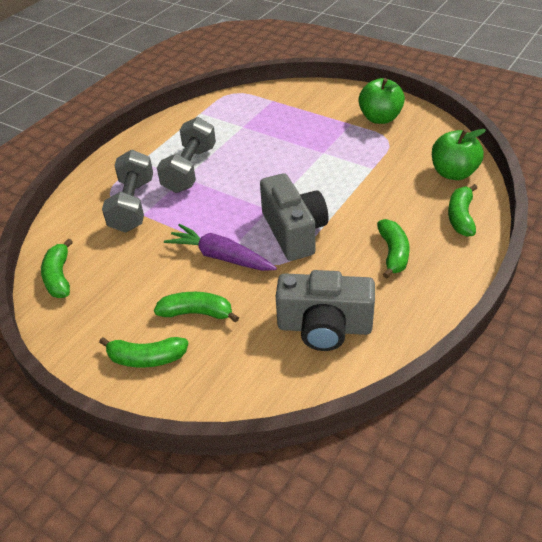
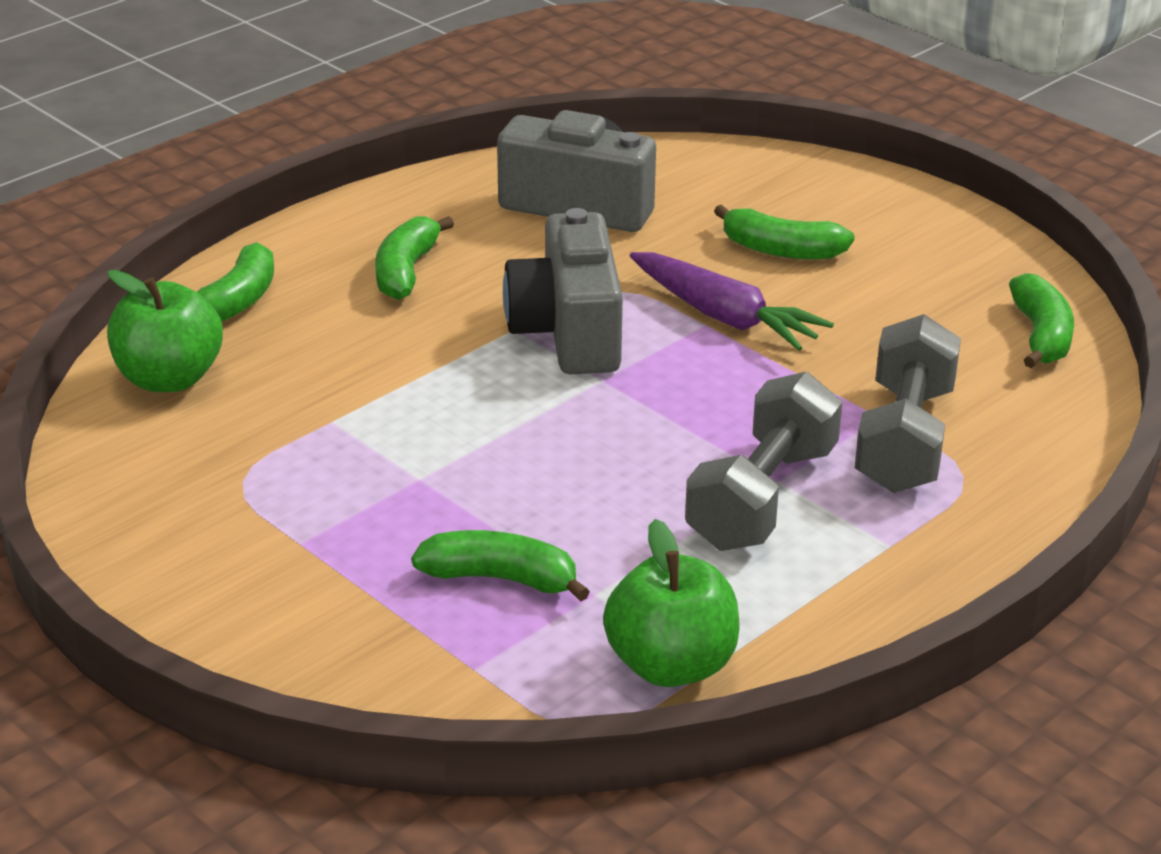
camera: 170 degrees left, 10 degrees down
green banana [99,337,189,367] -> green banana moved to [411,530,590,601]
green apple [359,78,405,124] -> green apple moved to [603,519,740,687]

